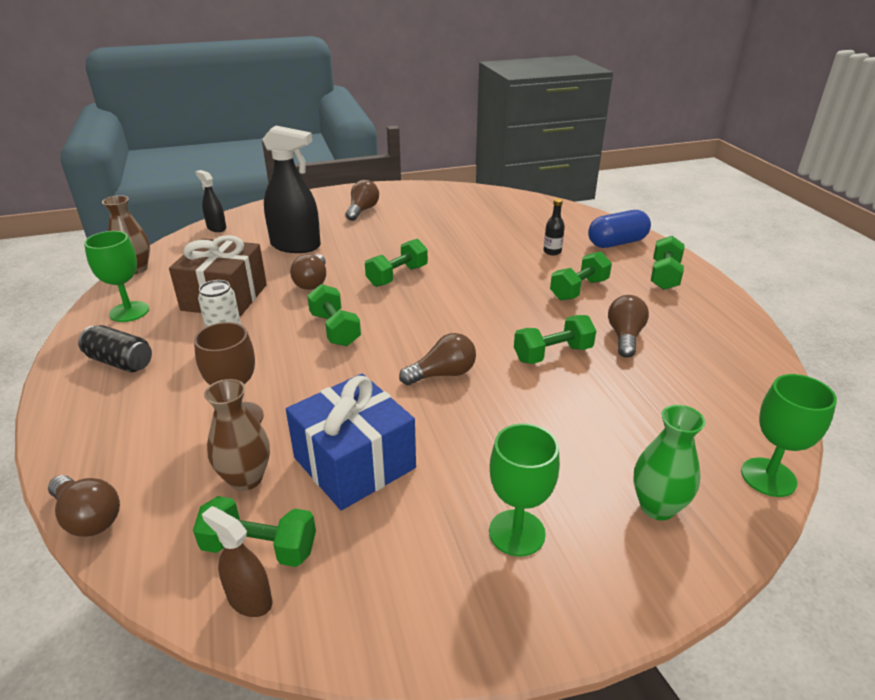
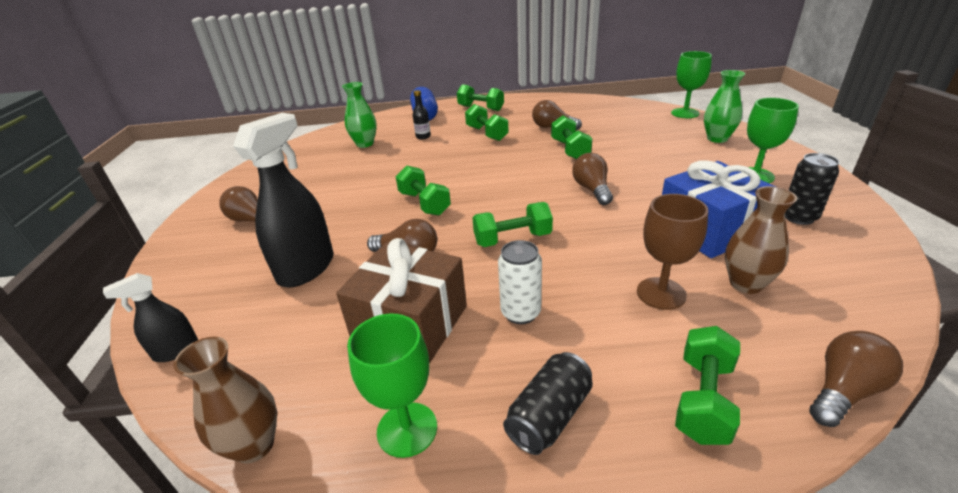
camera: 75 degrees left, 0 degrees up
green dumbbell [193,496,316,567] -> green dumbbell moved to [675,326,740,445]
brown spray bottle [202,506,272,617] -> none
none -> green vase [342,82,377,148]
none -> black can [785,153,839,225]

